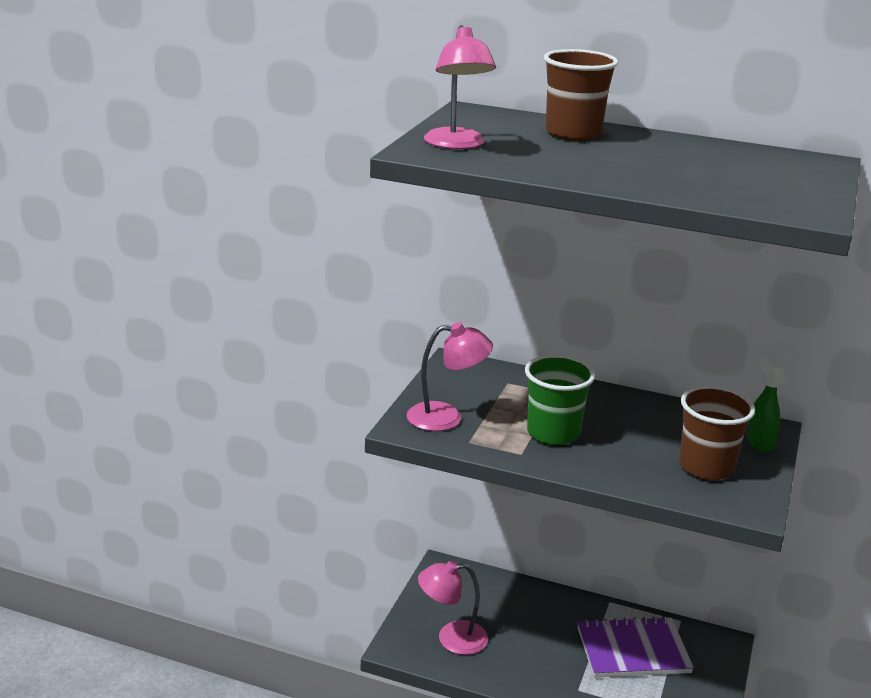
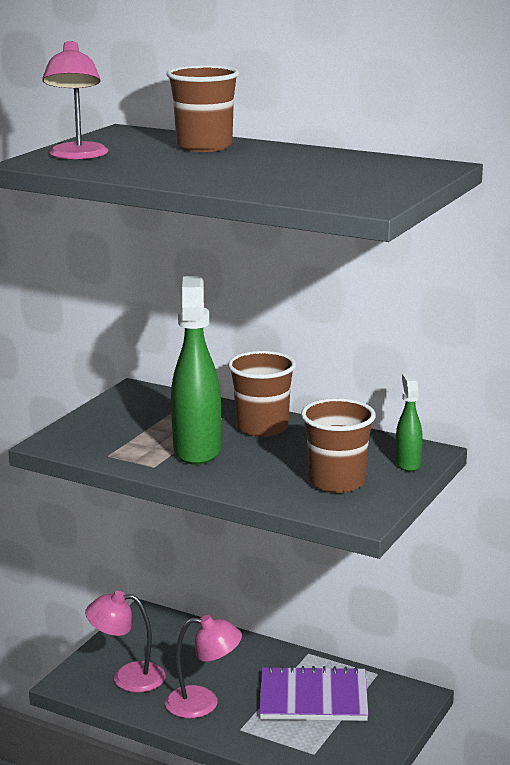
camera: 10 degrees right, 5 degrees down
pink lamp [407,322,493,431] -> pink lamp moved to [165,615,242,718]
green cup [525,355,595,445] -> green spray bottle [171,276,221,465]
none -> brown cup [228,351,296,437]

